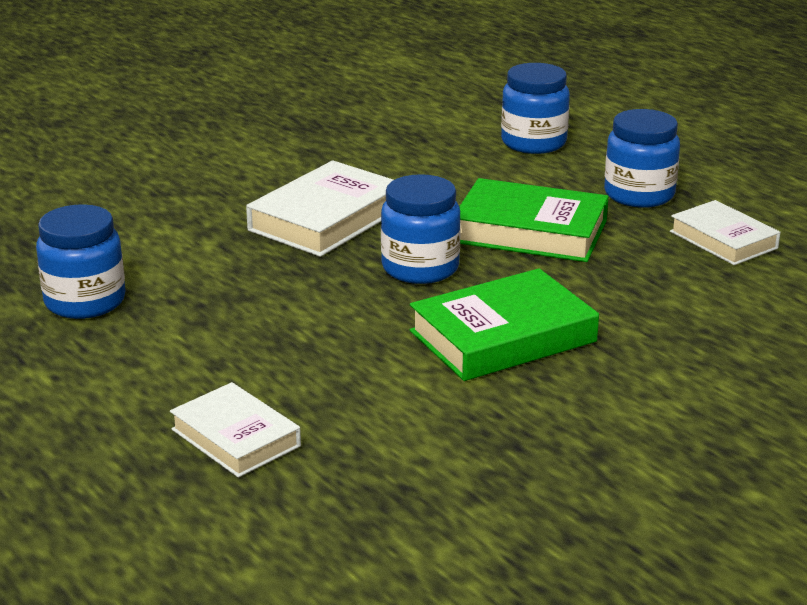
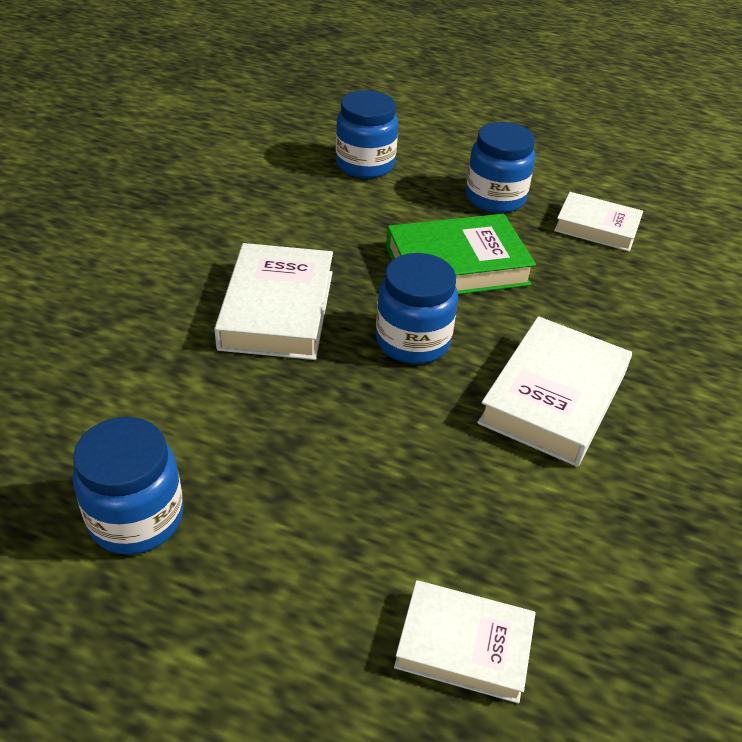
camera: 35 degrees left, 15 degrees up
green book [410,268,599,381] -> white book [477,316,632,467]

